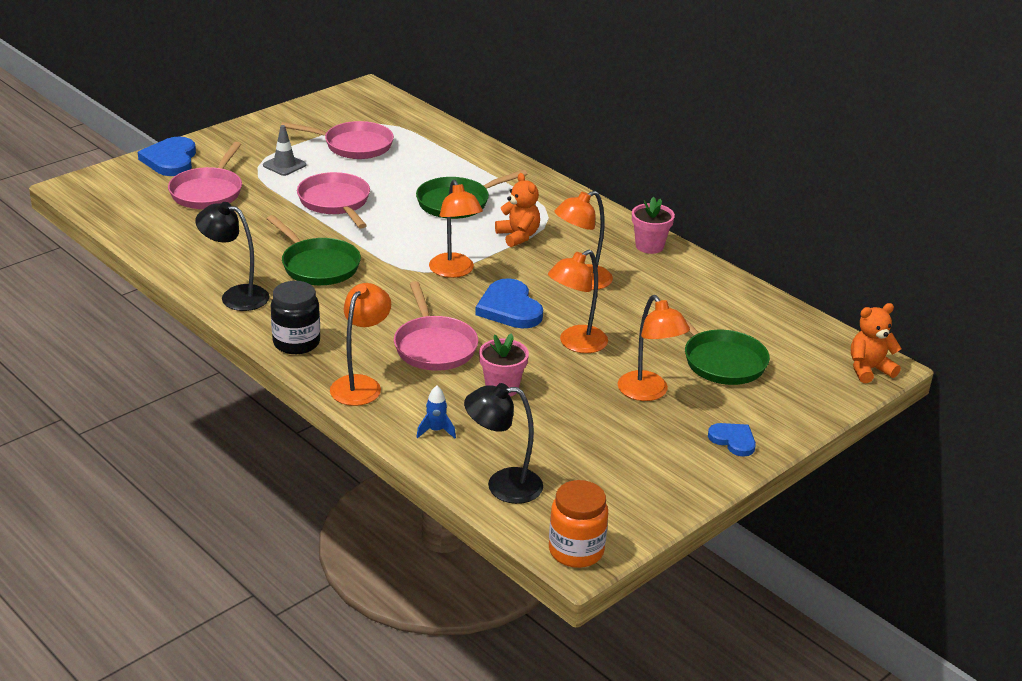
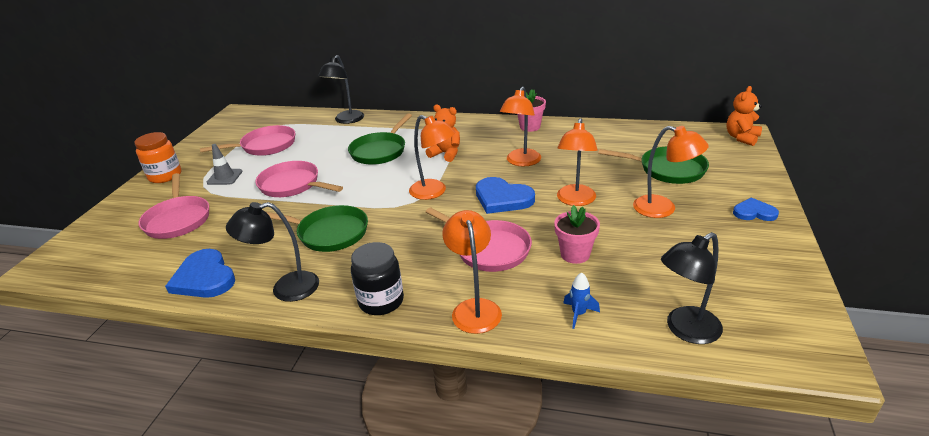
camera: 30 degrees left, 0 degrees up
blue heart [138,137,196,176] -> blue heart moved to [165,249,235,298]
orange jar [549,480,608,568] -> orange jar moved to [134,132,181,183]
none -> black lamp [318,55,364,124]

